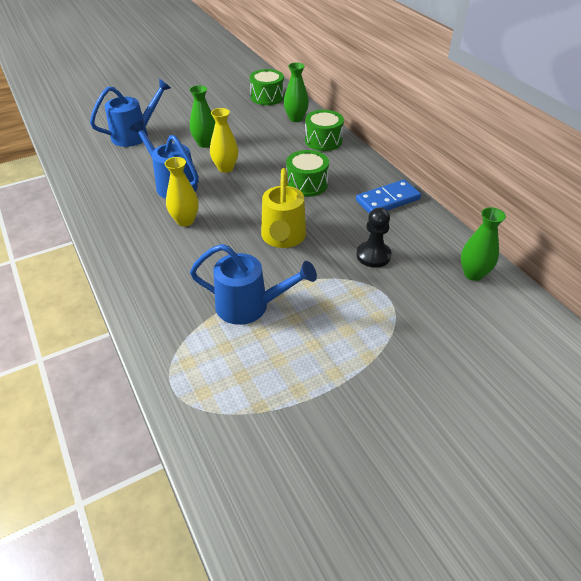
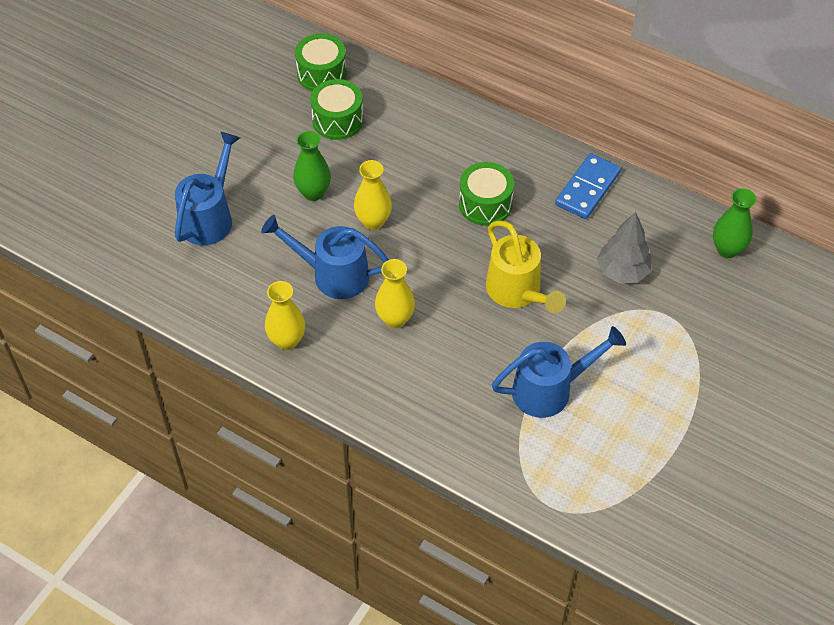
camera: 30 degrees left, 10 degrees up
green vase [284,63,309,122] -> none
green drum [305,110,344,151] -> green drum moved to [310,79,363,140]
black pawn [357,208,391,268] -> grey tree [597,212,652,283]
none -> yellow vase [265,281,305,350]

